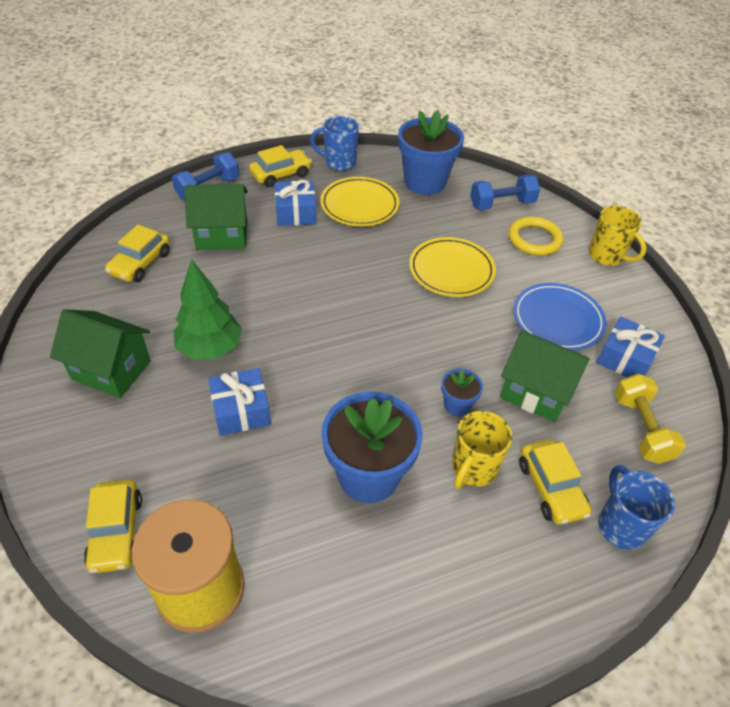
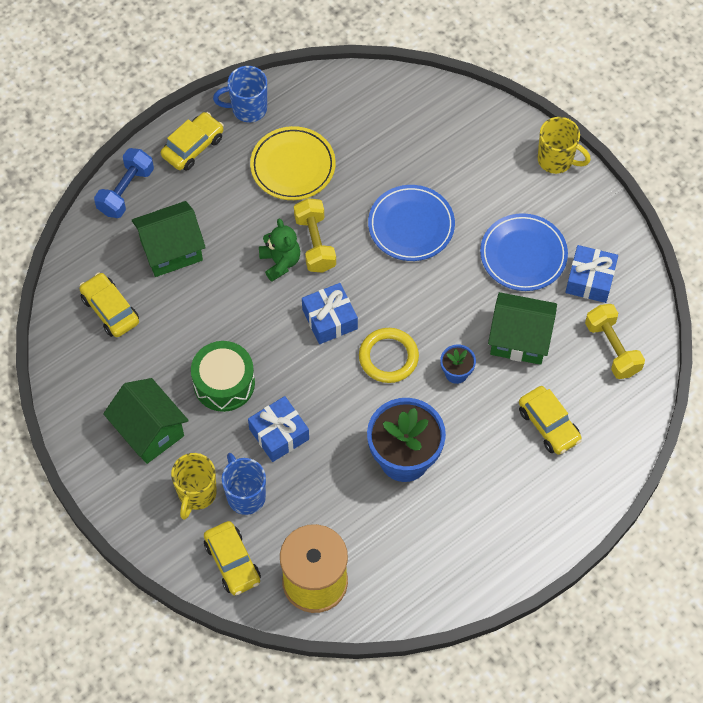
camera: 15 degrees left, 15 degrees up
green house [50,309,151,398] -> green house turned 45 degrees clockwise [103,378,189,464]
yellow car [105,225,170,282] -> yellow car turned 135 degrees clockwise [79,272,139,337]
green tree [174,259,242,359] -> green drum [191,341,255,412]
blue gift [275,180,316,226] -> blue gift moved to [302,283,358,344]
blue flower pot [398,110,464,195] -> none
yellow plate [409,237,496,297] -> blue plate [368,185,455,261]
yellow mug [452,411,513,489] -> yellow mug moved to [171,453,217,520]
blue dumbbell [471,175,540,210] -> none
yellow ring [508,217,564,256] -> yellow ring moved to [359,328,419,383]
blue mug [598,465,675,550] -> blue mug moved to [222,453,266,515]
none -> green teddy bear [259,218,300,282]
none -> yellow dumbbell [294,198,336,273]

